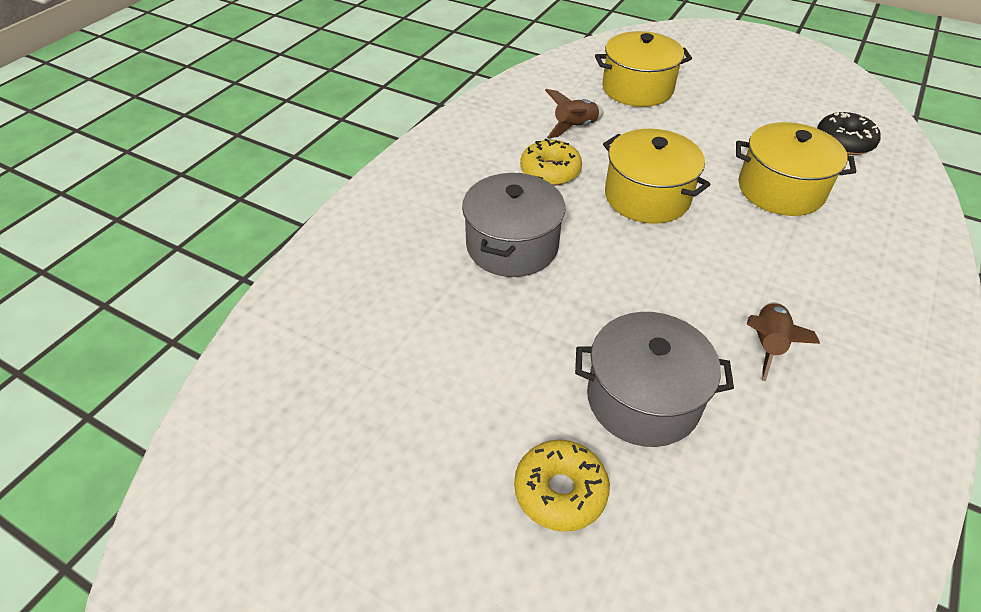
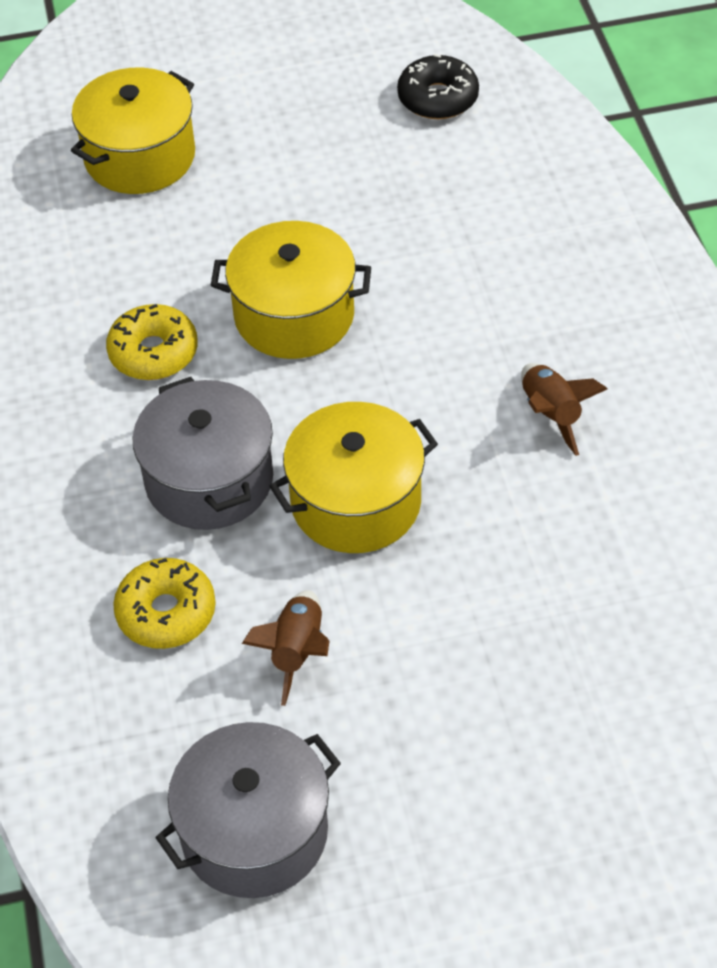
camera: 40 degrees left, 5 degrees up
yellow donut [514,440,610,532] -> yellow donut moved to [113,558,216,649]
brown rocket [545,89,603,139] -> brown rocket moved to [242,590,330,706]
grey pot [575,312,734,447] -> grey pot moved to [156,722,341,898]
yellow pot [736,122,856,216] -> yellow pot moved to [270,402,438,553]

